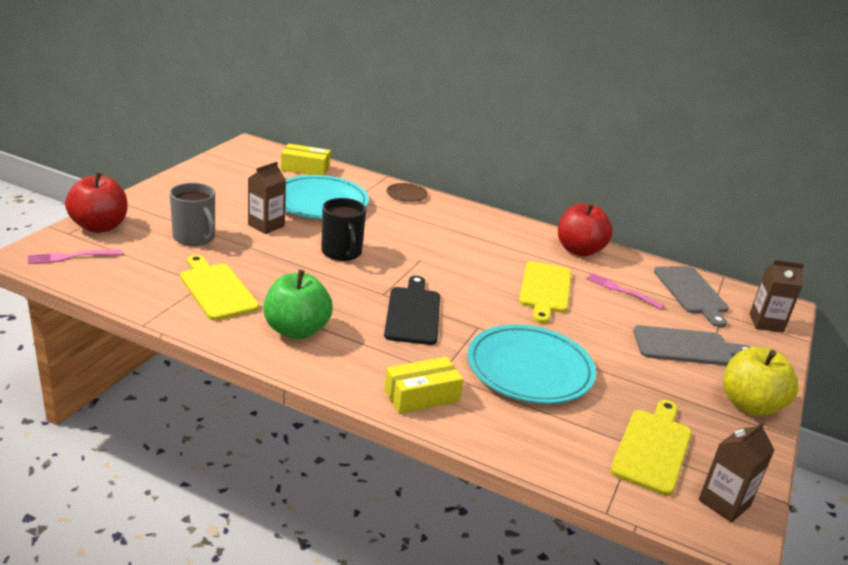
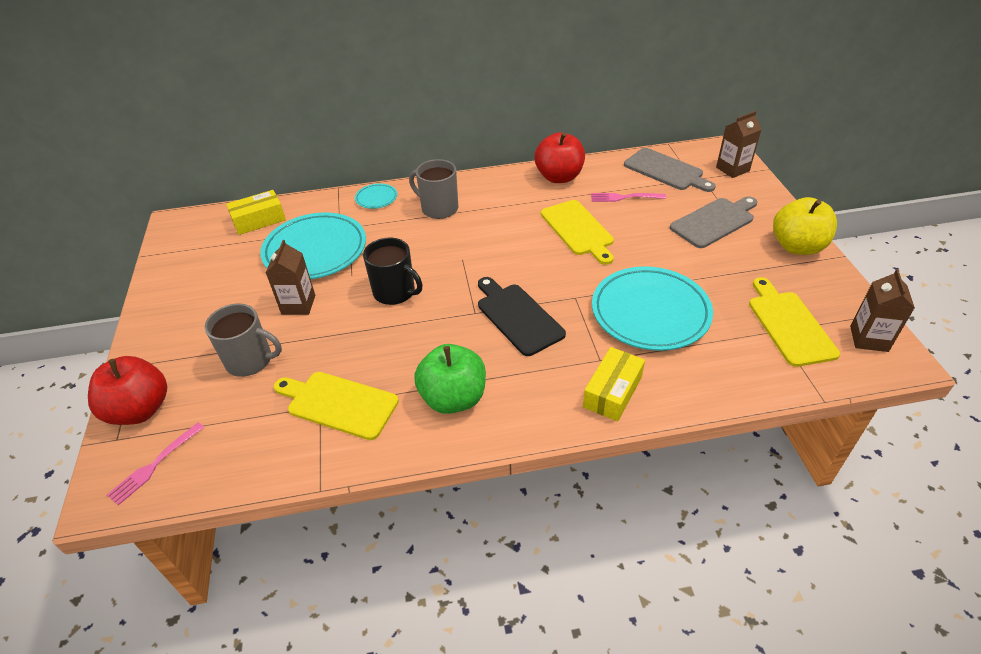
camera: 30 degrees left, 15 degrees up
brown plate [386,183,428,202] -> turquoise plate [355,183,397,209]
none -> grey mug [409,159,458,219]

